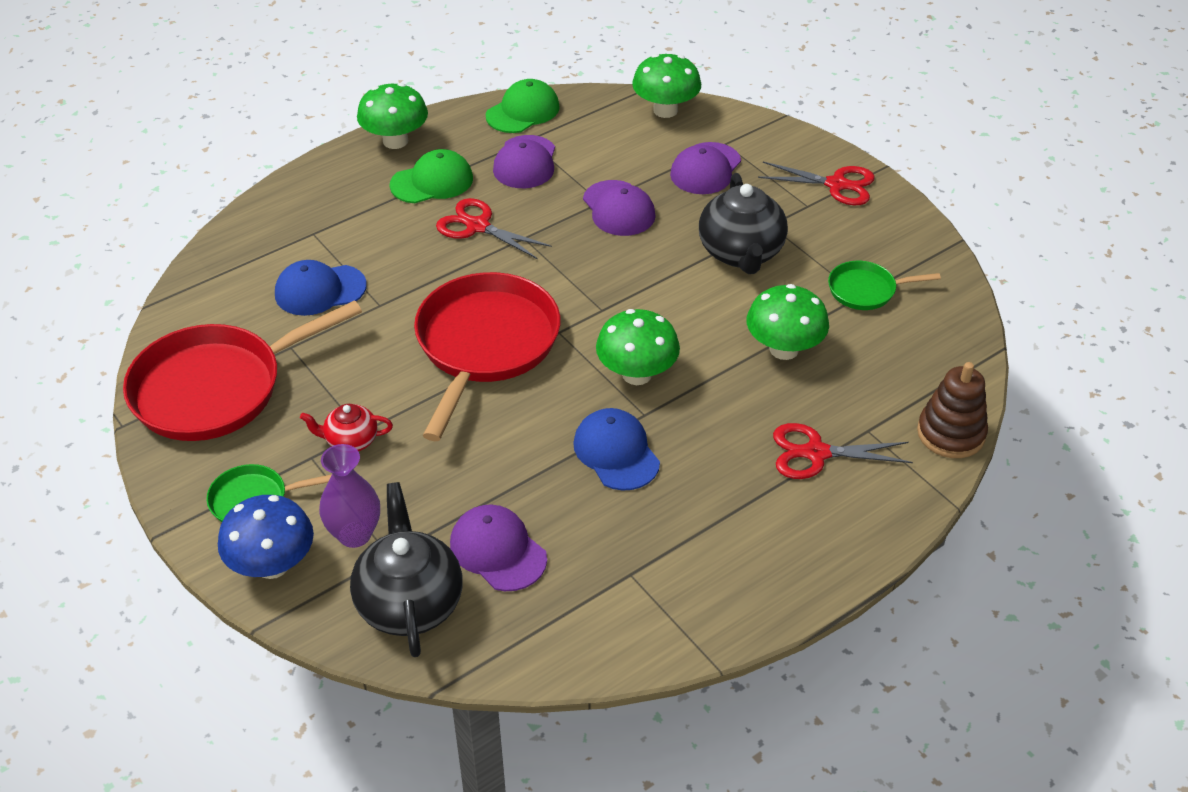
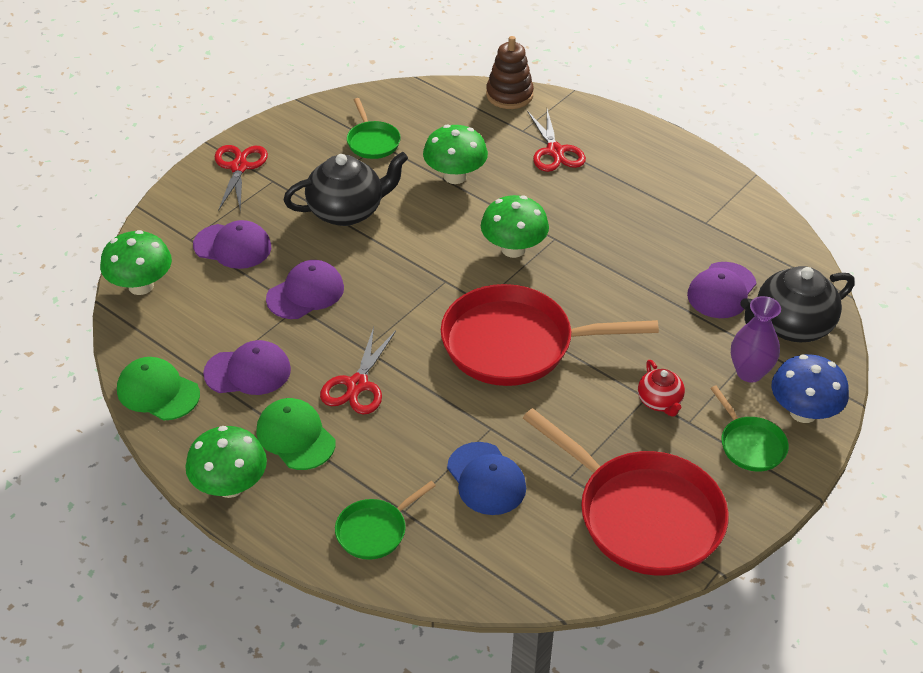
camera: 105 degrees left, 0 degrees up
blue cap [573,408,660,491] -> none
none -> green pan [335,481,436,560]

